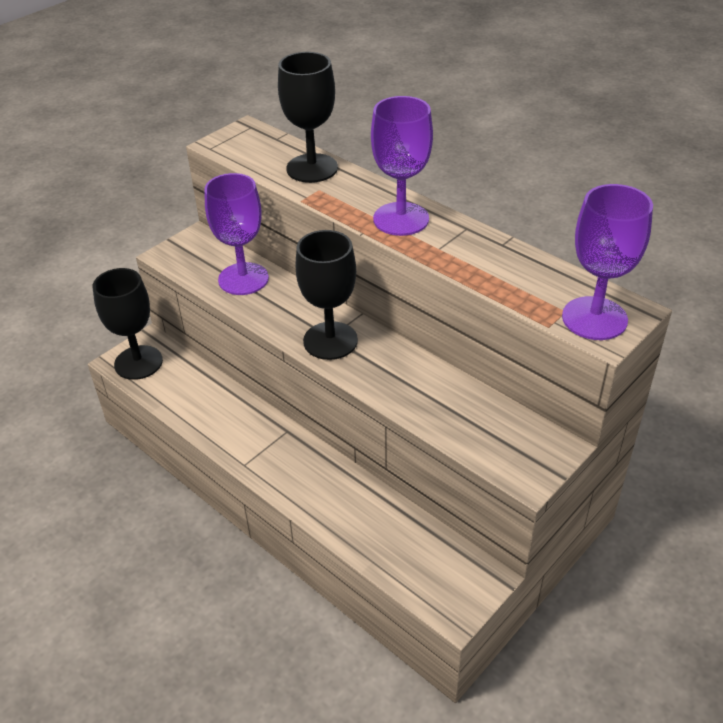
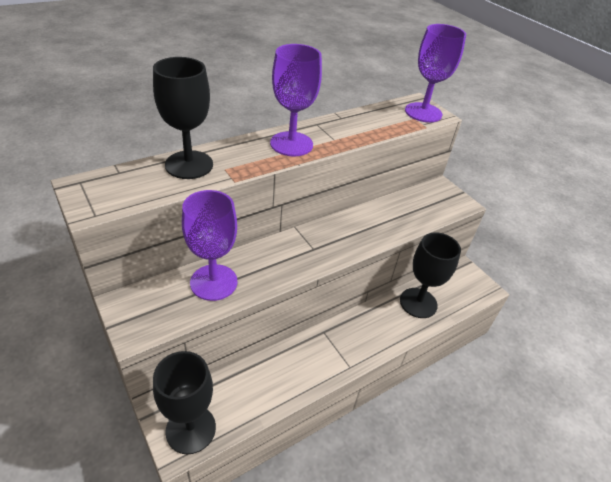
camera: 80 degrees left, 0 degrees up
black goblet [295,230,358,360] -> black goblet moved to [400,232,461,318]

